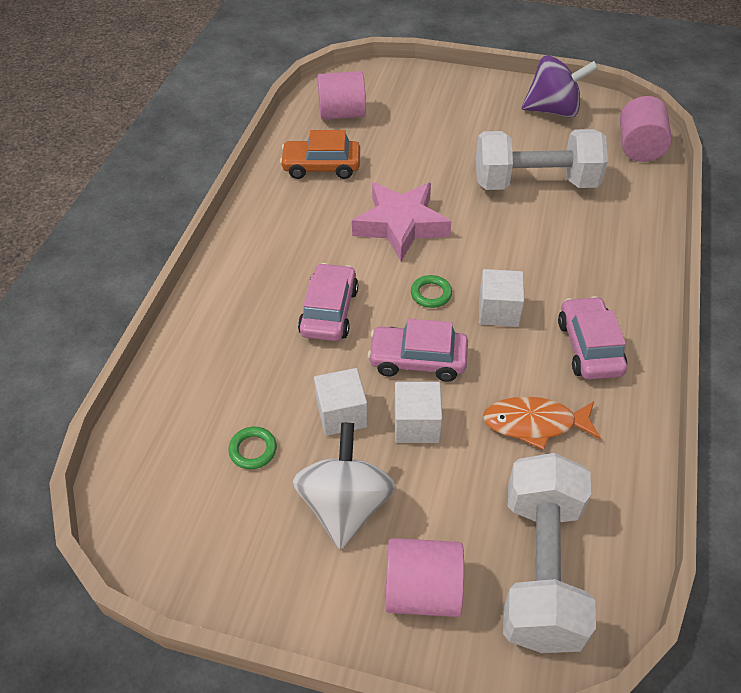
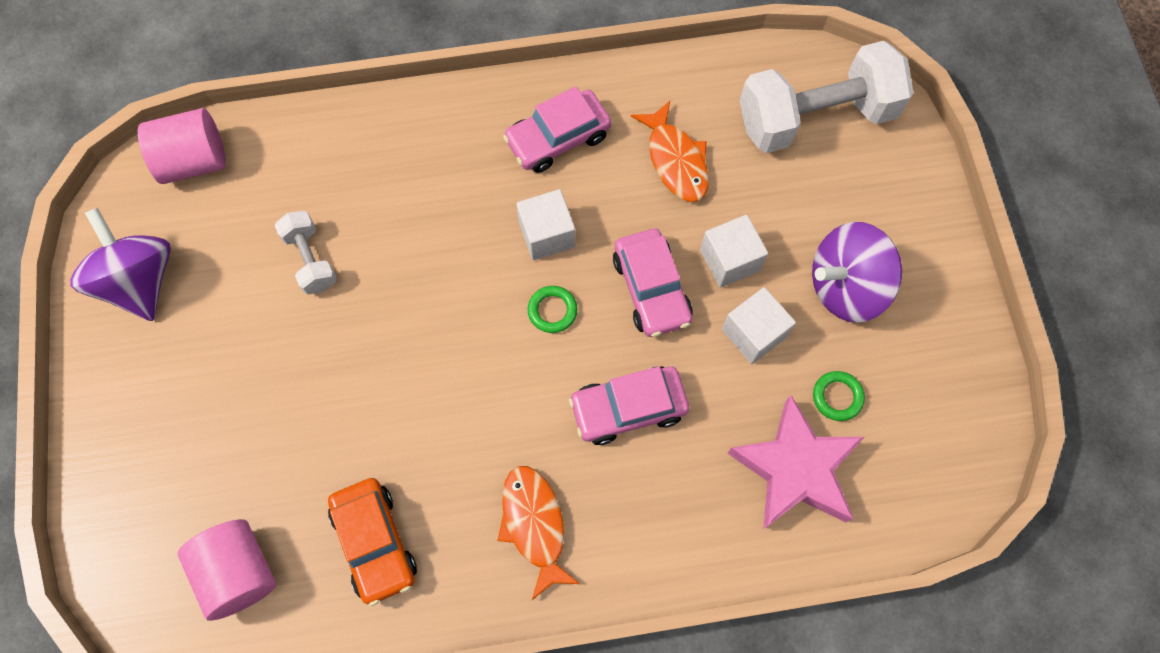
camera: 115 degrees left, 20 degrees up
white spinning top [293,422,396,550] -> purple spinning top [812,222,902,323]
pink star [352,182,451,261] -> pink star moved to [727,395,865,529]
pink cylinder [385,538,464,617] -> none
white dumbbell [476,129,608,190] -> white dumbbell [275,211,337,294], size x0.49
none -> orange fish [497,466,580,600]

